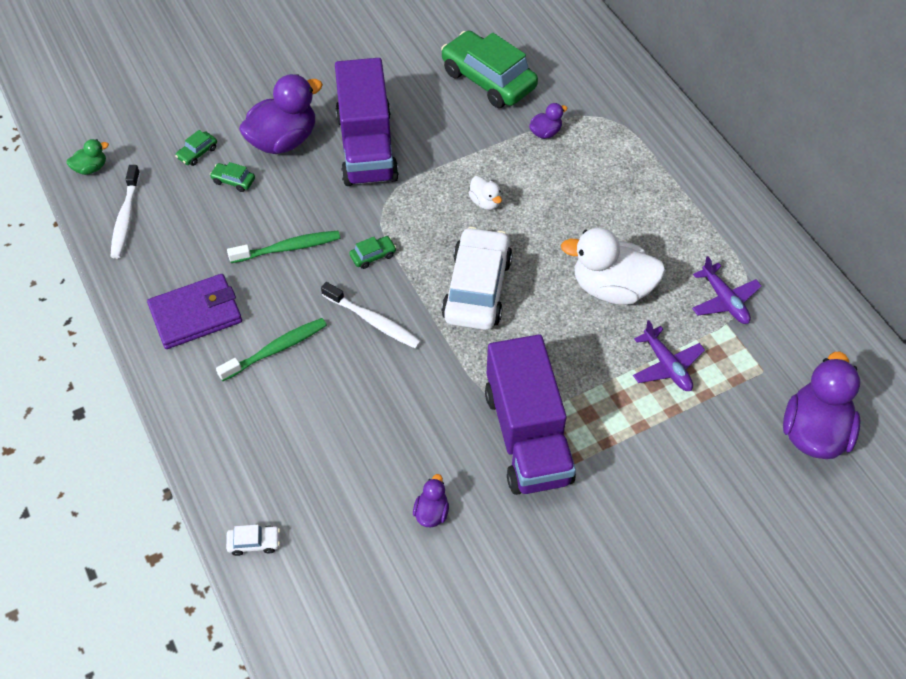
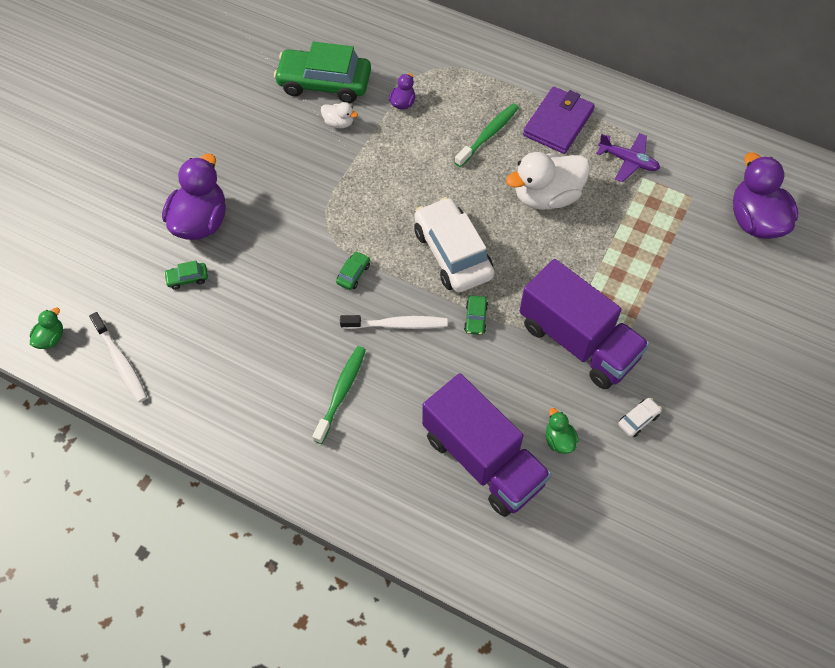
camera: 35 degrees left, 5 degrees up
purple wallet [147,274,242,349] -> purple wallet moved to [523,87,595,154]
green car [175,130,217,166] -> green car moved to [464,295,488,335]
white car [226,525,280,556] -> white car moved to [618,398,662,437]
green toothbrush [227,231,340,263] -> green toothbrush moved to [455,103,519,167]
purple truck [335,58,399,186] -> purple truck moved to [422,373,551,517]
purple duck [413,474,449,527] -> green duck [546,408,579,454]
white duck [469,176,502,210] -> white duck moved to [321,102,358,128]
purple plane [633,320,705,391] -> none

